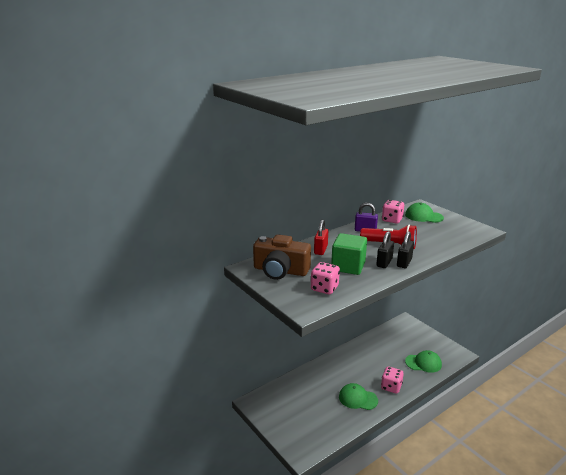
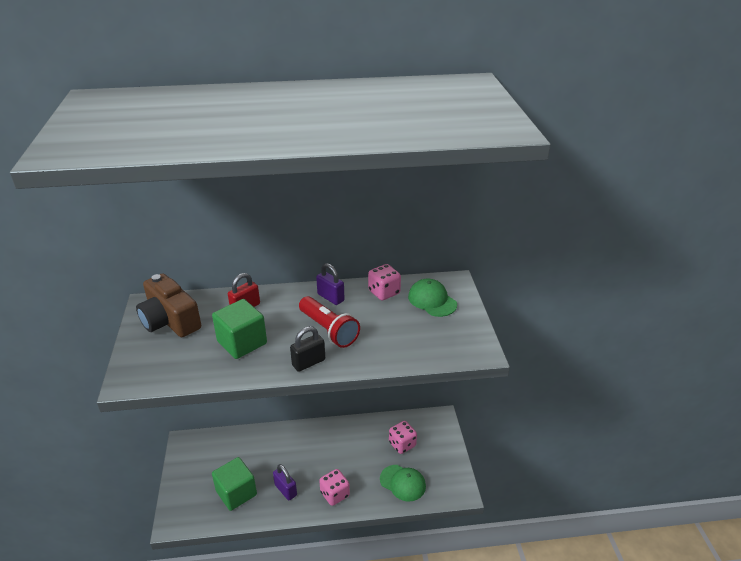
camera: 30 degrees right, 10 degrees up
pink dice [311,262,340,294] -> pink dice moved to [389,421,417,454]
green cap [339,383,378,410] -> purple padlock [273,464,297,500]
black padlock [376,231,394,268] -> none
none -> green cube [212,457,257,511]

